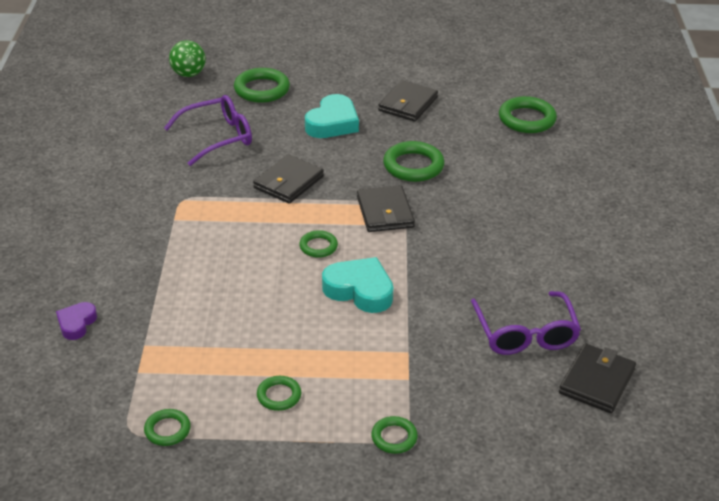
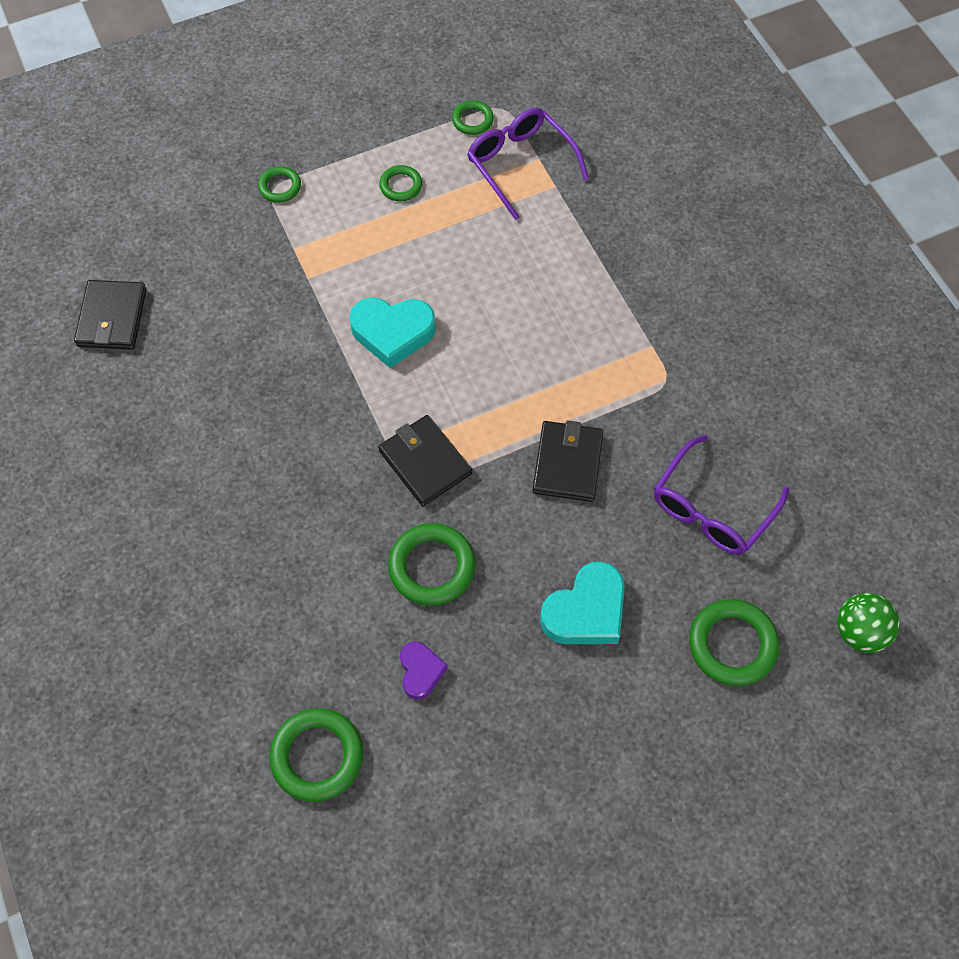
camera: 155 degrees right, 25 degrees up
purple heart [56,302,97,340] -> purple heart moved to [400,641,448,700]
green ring [299,230,338,258] -> none
turquoise heart [305,94,359,138] -> turquoise heart turned 135 degrees counterclockwise [540,562,625,644]
black wallet [378,80,438,122] -> none
purple glasses [471,291,581,355] -> purple glasses moved to [467,108,589,220]

